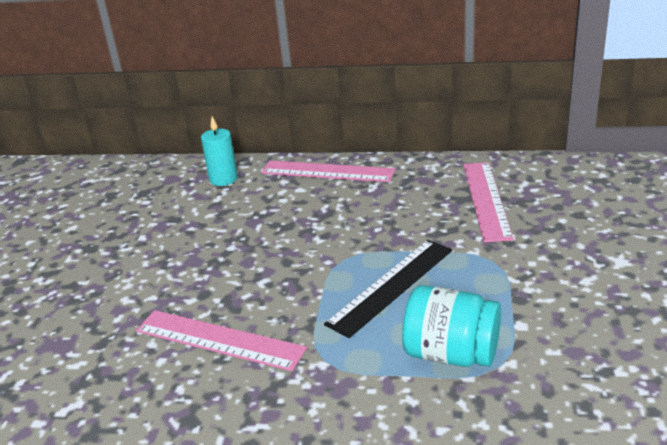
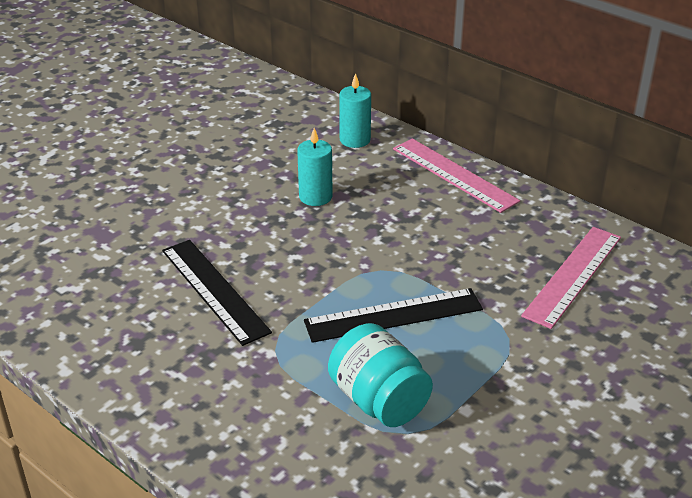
camera: 30 degrees right, 5 degrees up
pink ruler [136,310,307,371] -> black ruler [162,240,272,346]
none -> turquoise candle [297,128,333,206]

